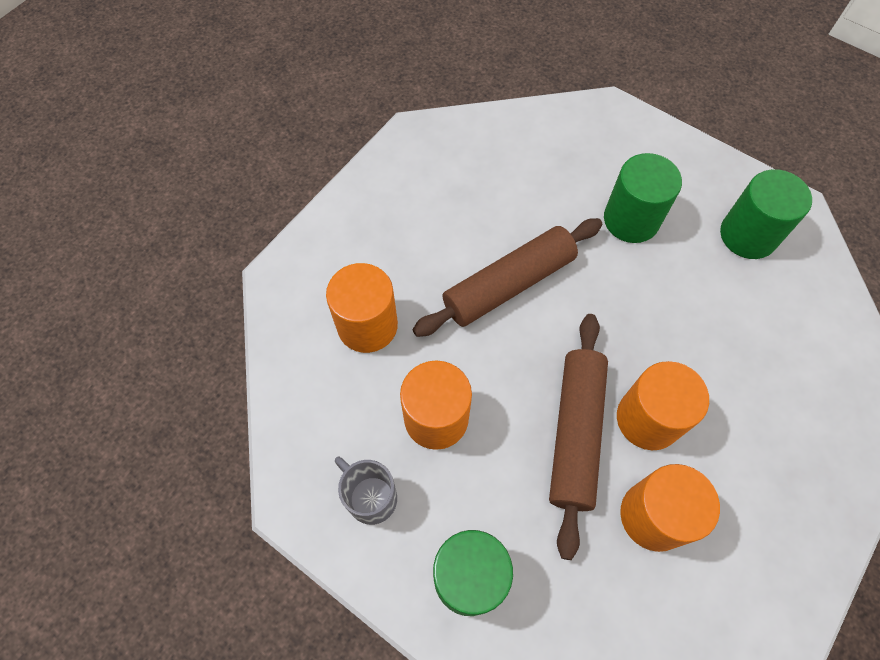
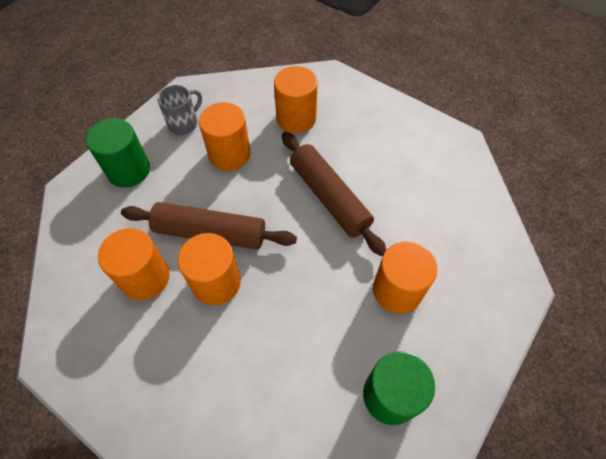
camera: 90 degrees right, 5 degrees down
green cylinder [604,153,682,243] -> orange cylinder [373,241,437,314]

